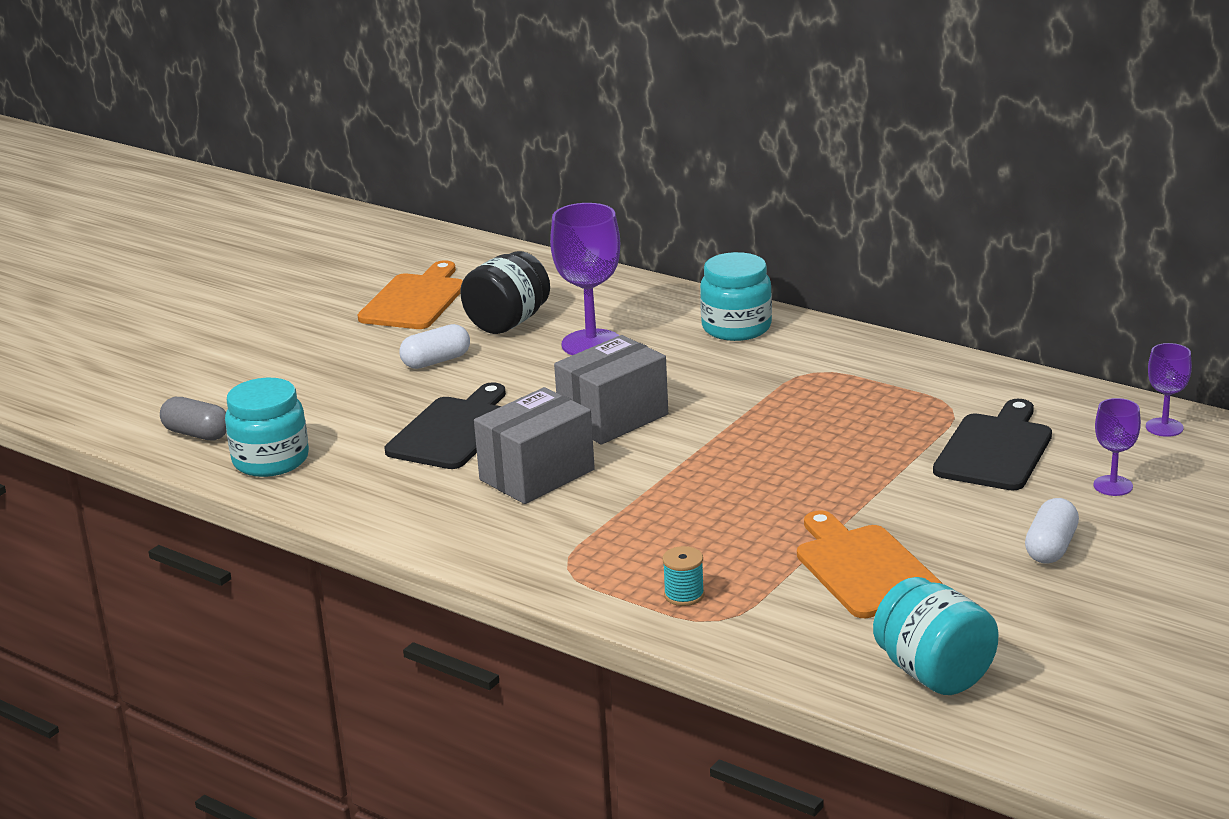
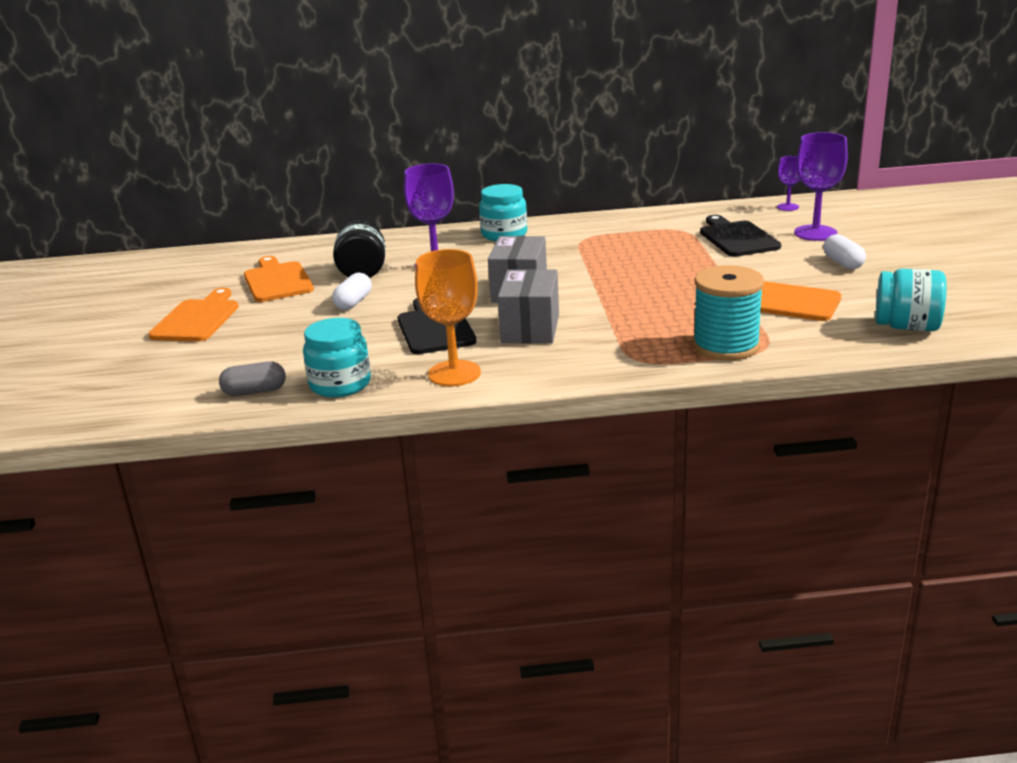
camera: 40 degrees left, 0 degrees up
turquoise spool [662,546,705,606] -> turquoise spool [693,265,764,361], size x2.37
purple goblet [1093,398,1141,496] -> purple goblet [794,132,848,241], size x1.82
none -> orange cutting board [148,288,239,341]
none -> orange goblet [415,249,481,386]

